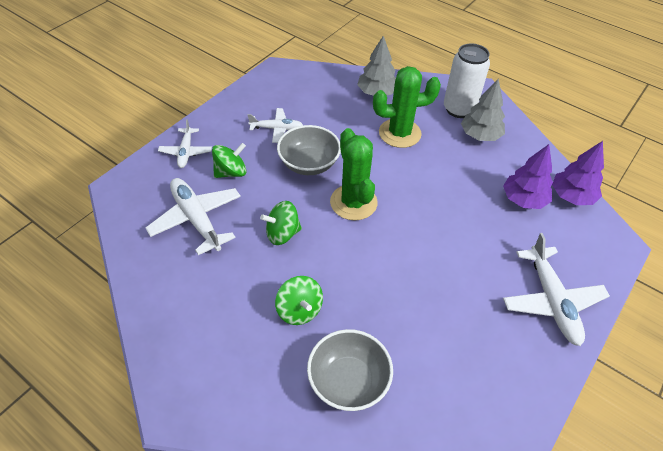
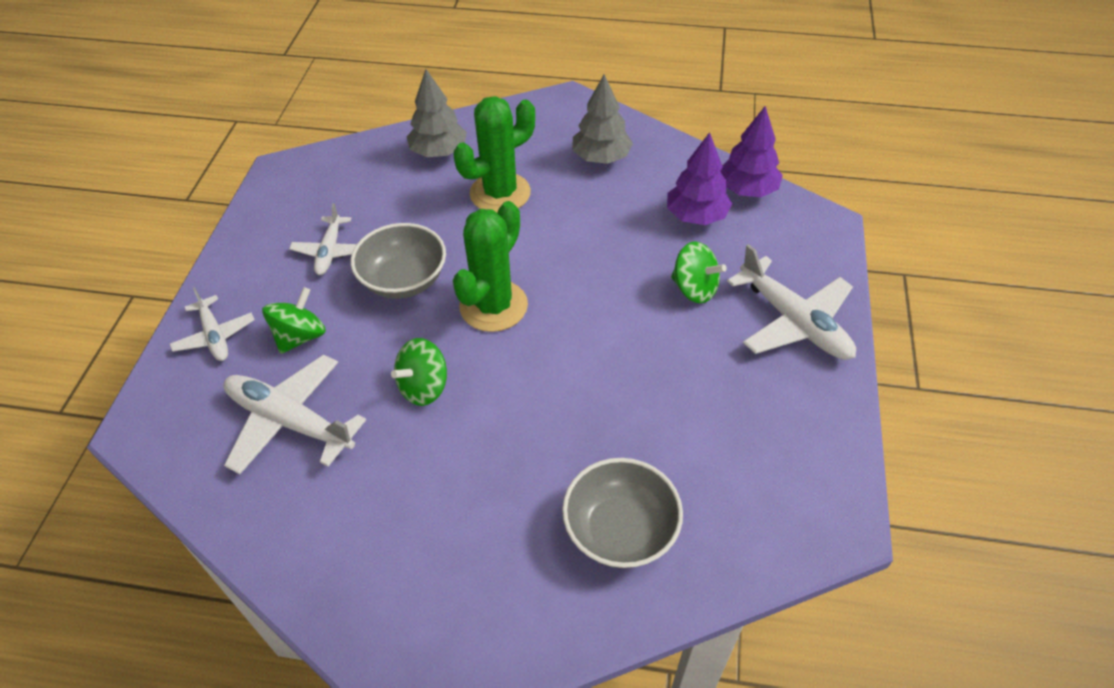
camera: 25 degrees left, 0 degrees up
white plane [248,108,303,143] -> white plane turned 120 degrees clockwise [289,203,357,275]
green spinning top [275,276,323,325] -> green spinning top moved to [671,241,727,303]
green cactus [330,128,378,221] -> green cactus turned 75 degrees clockwise [453,201,528,332]
white can [444,43,490,118] -> none

